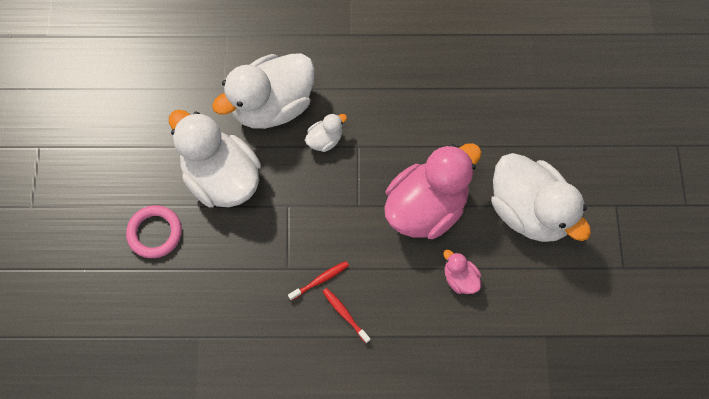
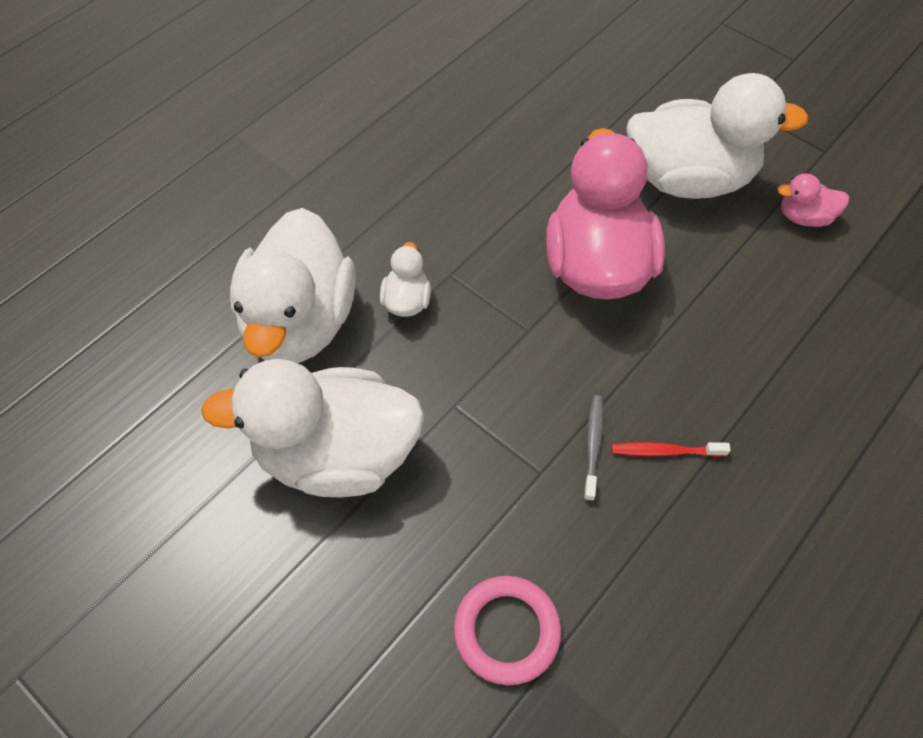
camera: 50 degrees left, 10 degrees down
pink ring [126,205,182,258] -> pink ring moved to [454,576,561,685]
red toothbrush [288,261,349,301] -> grey toothbrush [584,395,604,501]
pink duck [443,250,481,294] -> pink duck moved to [777,174,849,227]

